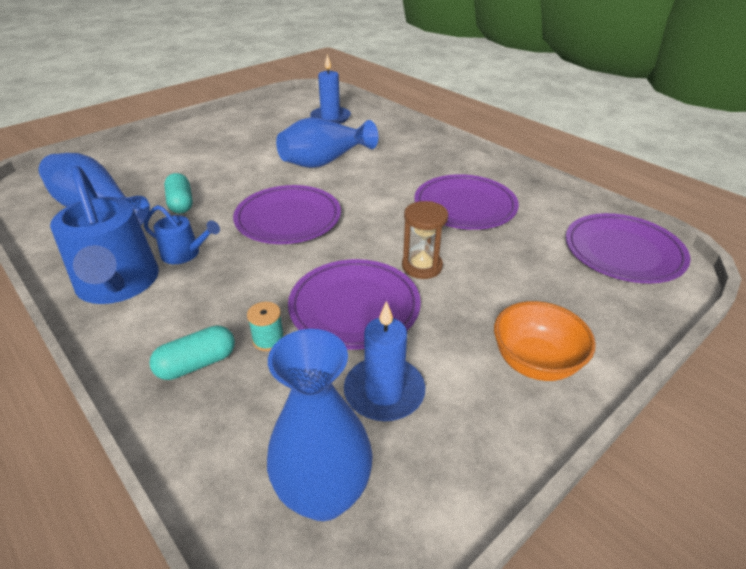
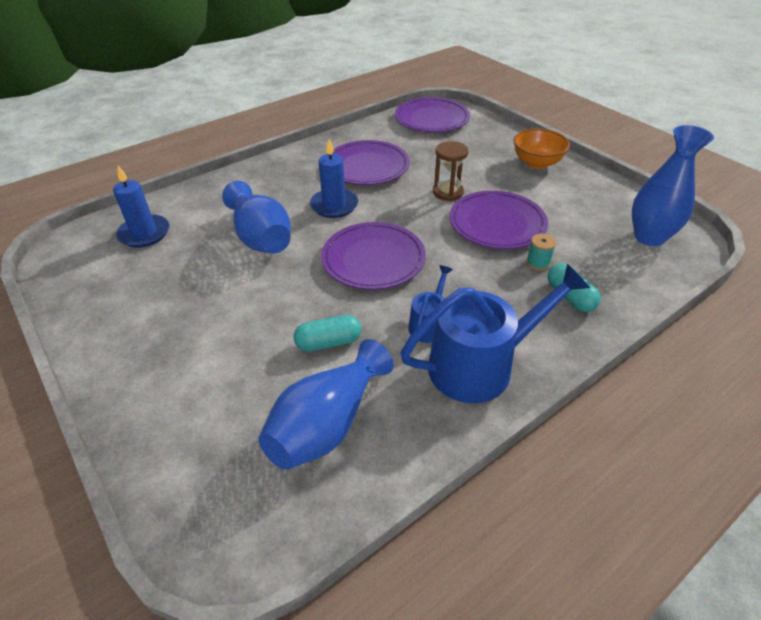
camera: 85 degrees left, 5 degrees up
blue candle [344,301,425,422] -> blue candle moved to [310,139,358,218]

